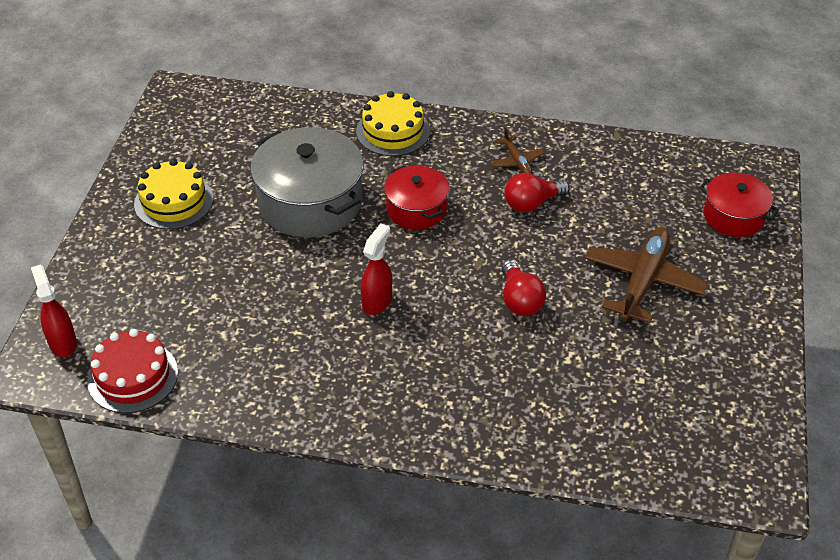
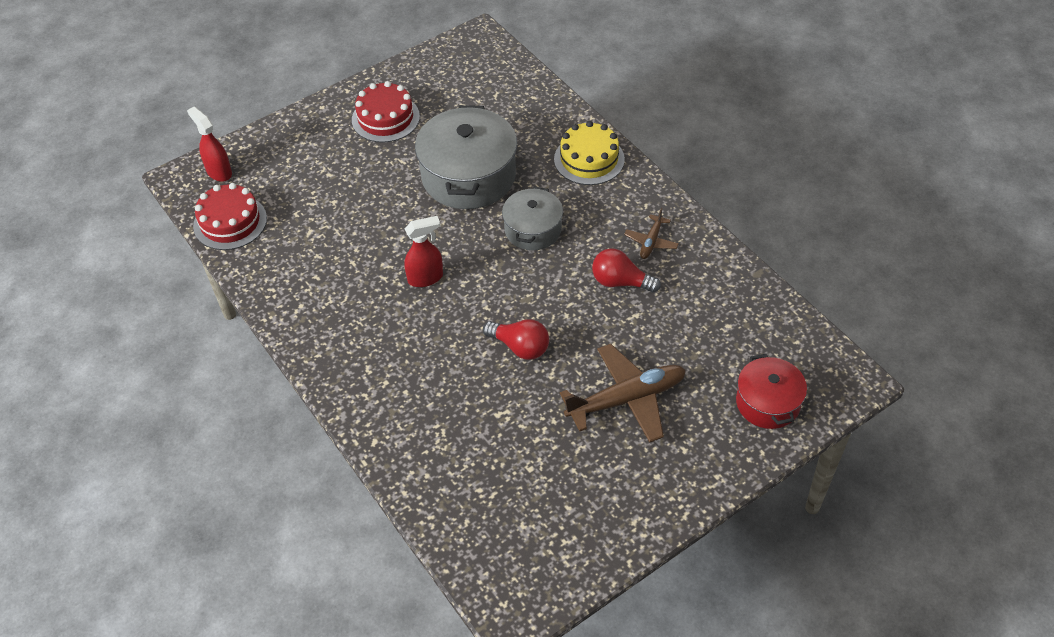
camera: 45 degrees right, 5 degrees up
red spray bottle [31,264,77,357] -> red spray bottle turned 60 degrees counterclockwise [187,107,232,182]
yellow cake [134,159,213,229] -> red cake [352,81,420,143]
red pot [384,165,449,230] -> grey pot [502,186,563,250]
red light bulb [502,260,546,316] -> red light bulb turned 90 degrees counterclockwise [483,319,549,360]

